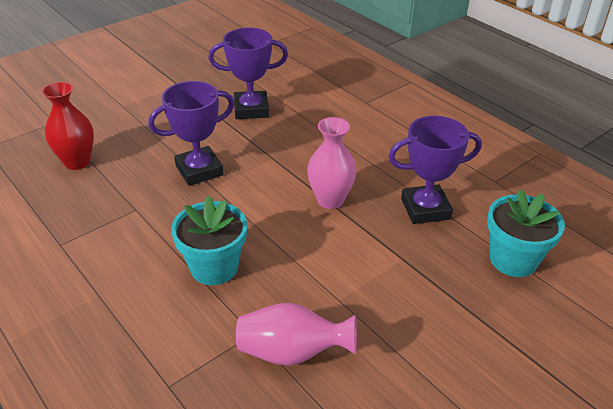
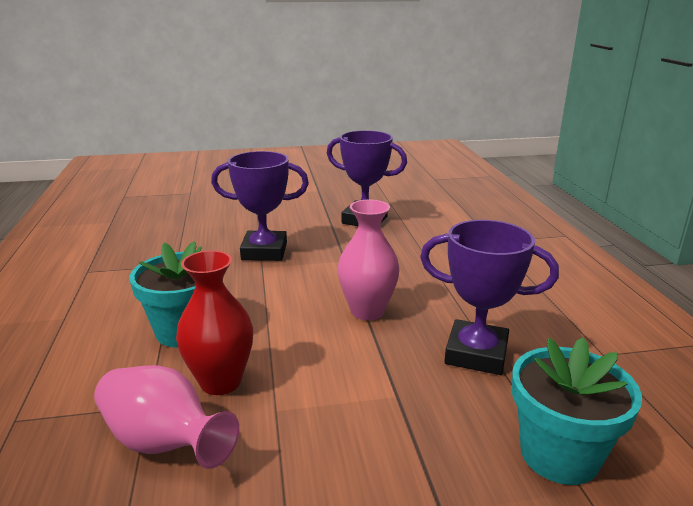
camera: 30 degrees right, 15 degrees down
red vase [42,82,94,170] -> red vase moved to [176,250,253,395]

